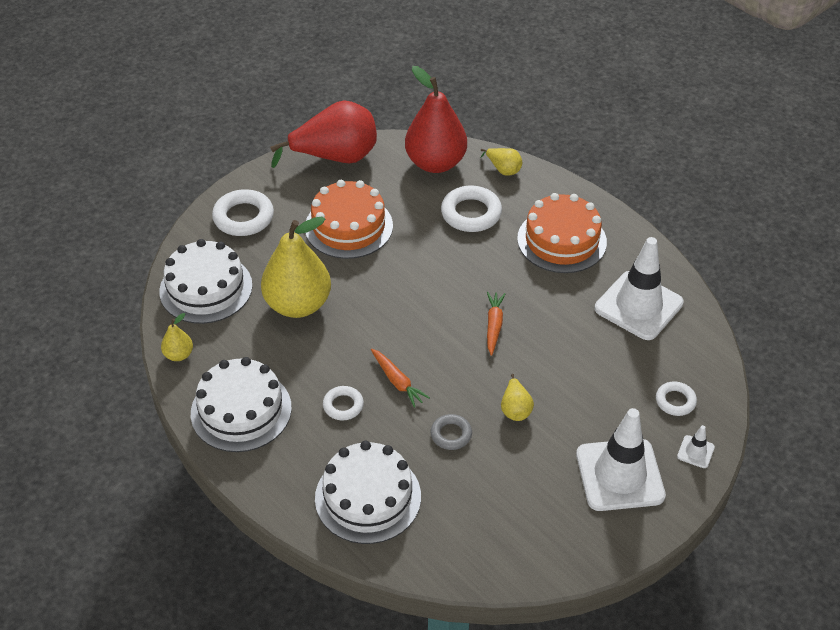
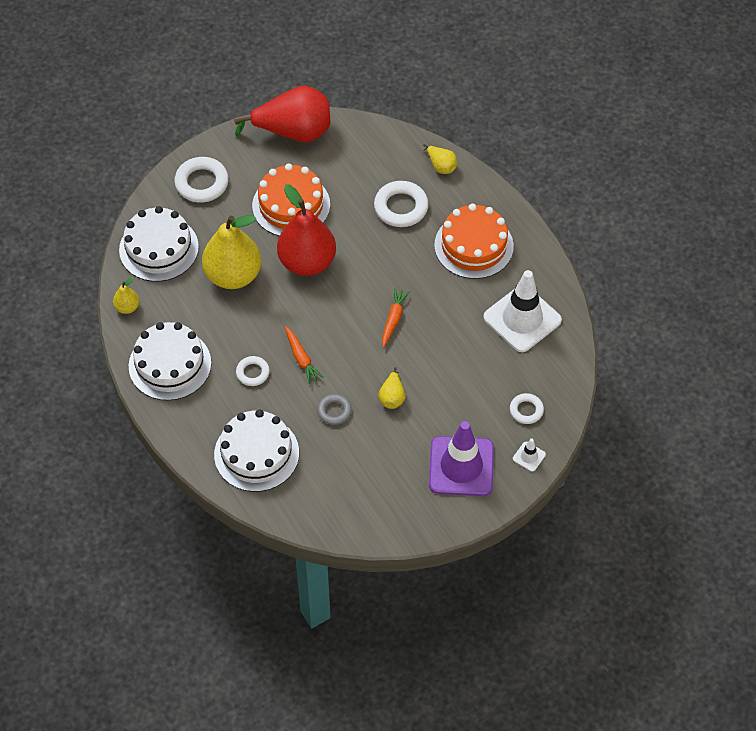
camera: 10 degrees right, 10 degrees up
red pear [405,66,467,173] -> red pear moved to [277,184,336,276]
white traffic cone [576,408,666,511] -> purple traffic cone [429,421,494,496]

